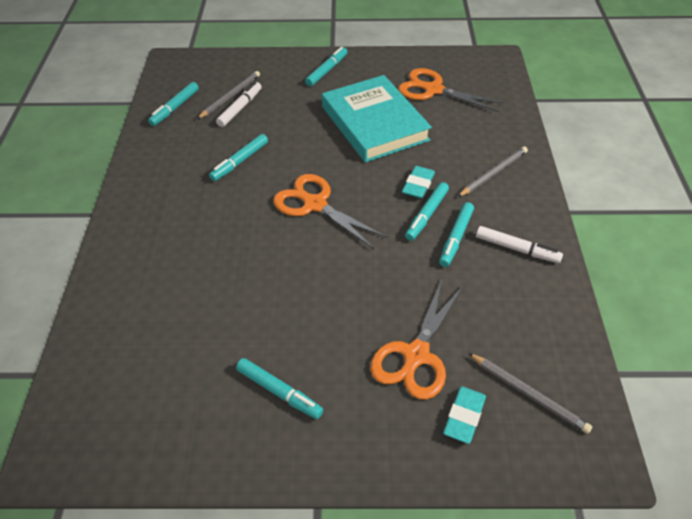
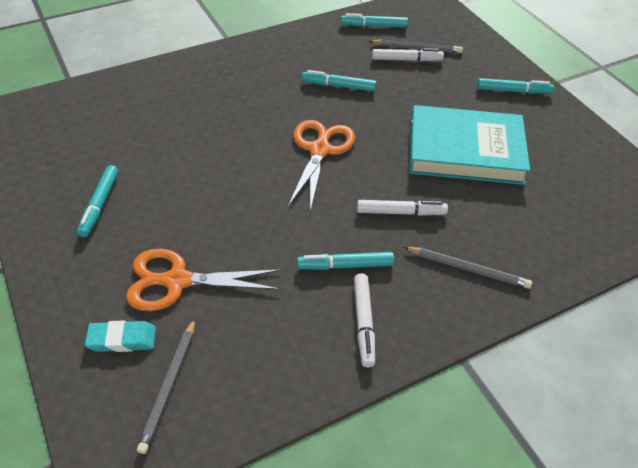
camera: 60 degrees right, 0 degrees up
turquoise book [322,75,432,162] -> turquoise book turned 60 degrees clockwise [409,105,530,185]
orange scissors [398,68,505,112] -> none
turquoise eraser [402,166,435,199] -> white marker [357,200,448,216]
turquoise marker [405,182,449,241] -> none

